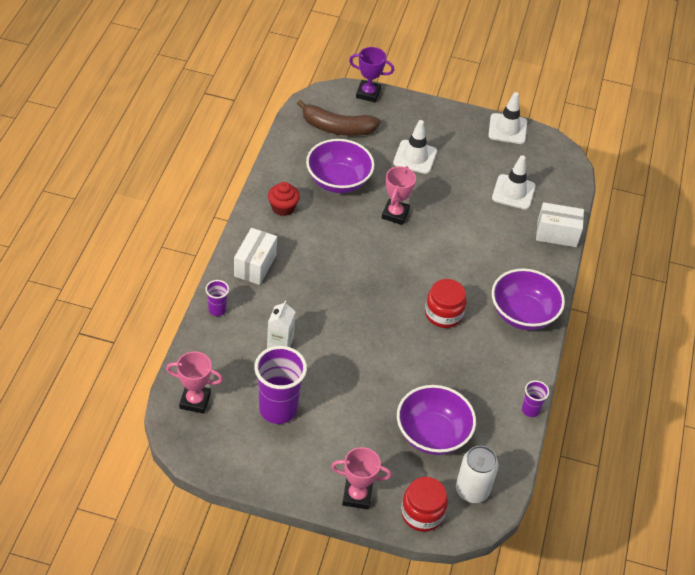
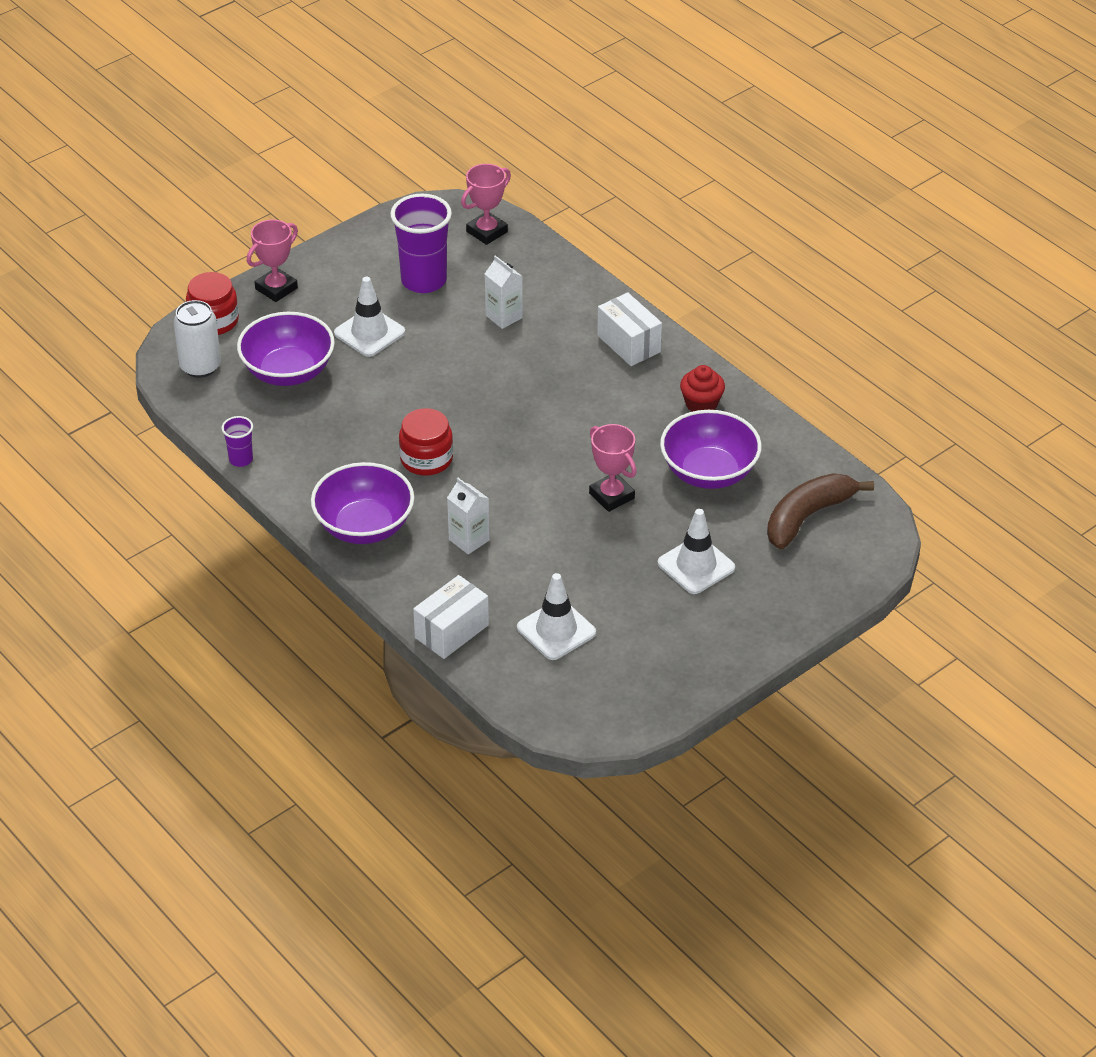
camera: 130 degrees right, 5 degrees down
purple cup [205,280,229,316] -> none
purple trophy [349,47,394,103] -> none
white traffic cone [488,92,527,144] -> white traffic cone moved to [334,277,405,357]
none -> white carton [447,478,490,555]

